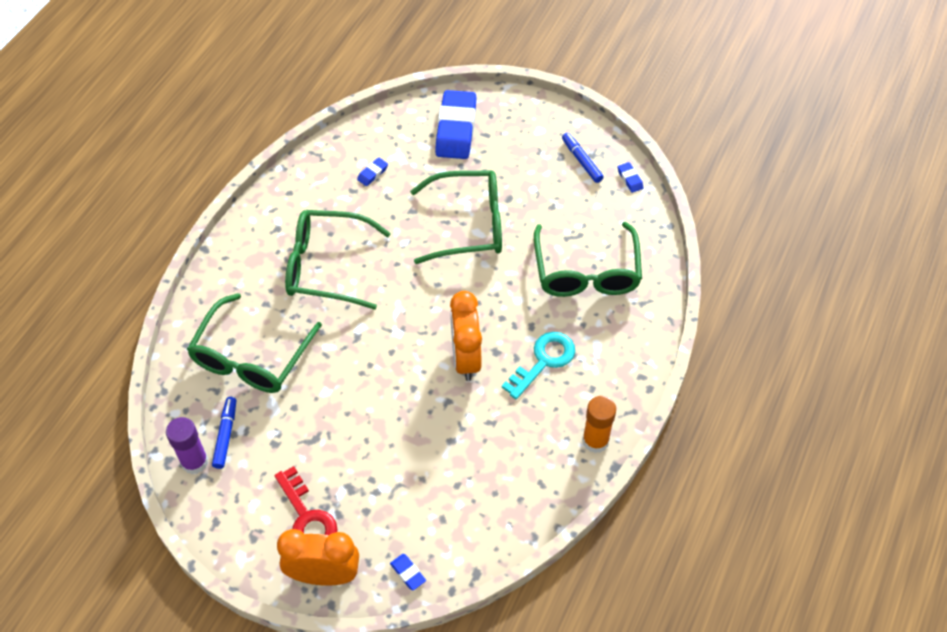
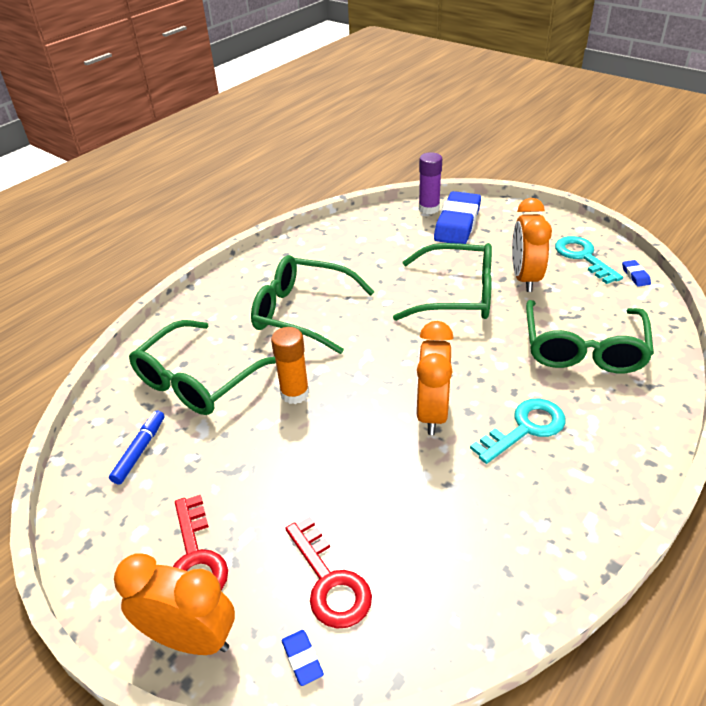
camera: 15 degrees right, 15 degrees down
purple glue stick [166,417,208,474] -> purple glue stick moved to [419,152,442,214]
blue eraser [357,157,388,186] -> none
blue marker [562,133,604,183] -> turquoise key [555,236,623,284]
orange glue stick [582,396,616,453] -> orange glue stick moved to [271,327,310,404]
none -> red key [285,517,372,629]
none -> orange clock [512,198,552,292]

